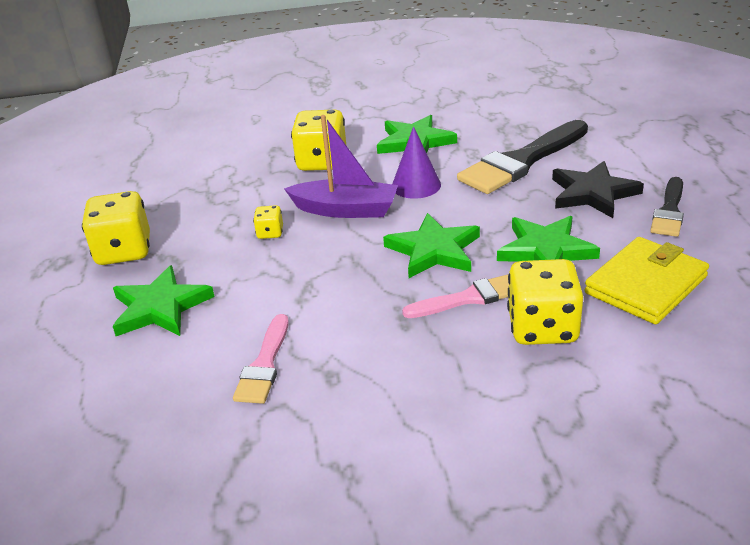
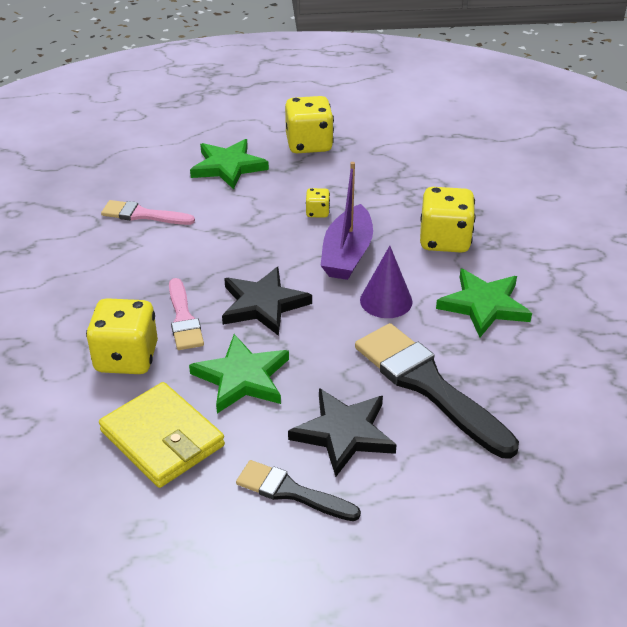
camera: 90 degrees right, 5 degrees up
green star [383,213,480,278] -> black star [222,267,312,336]

